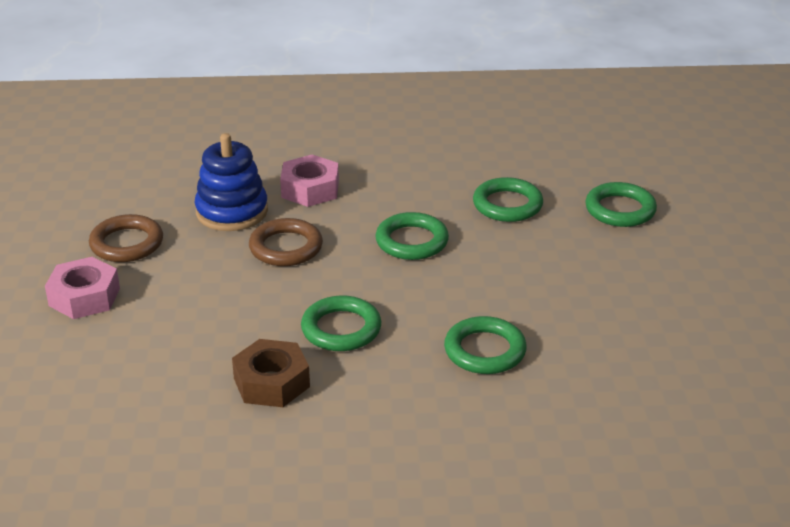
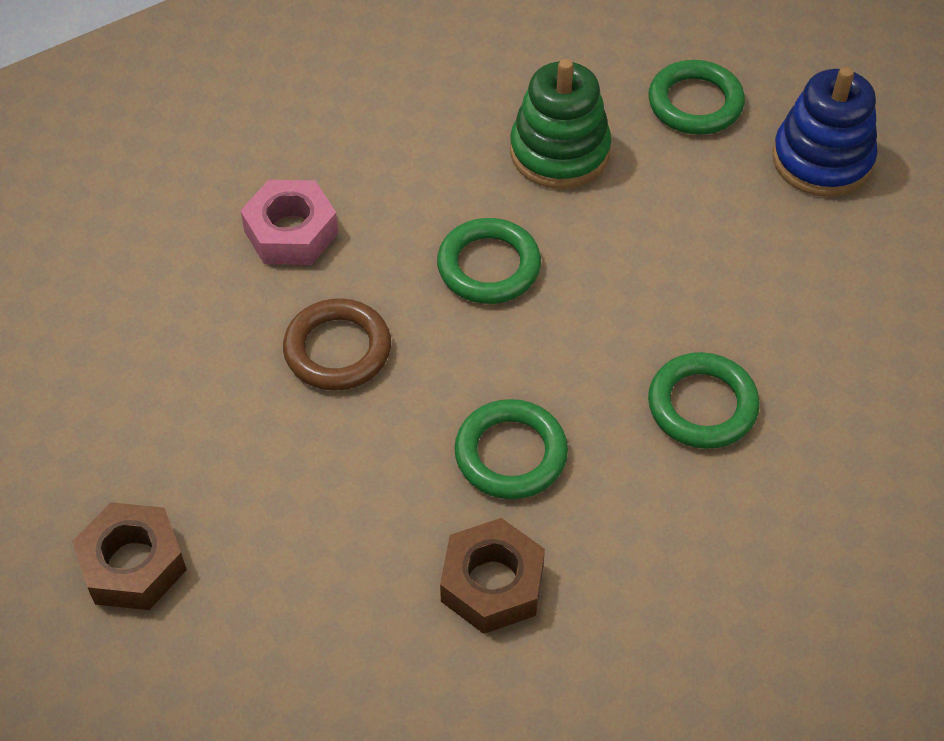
camera: 30 degrees left, 20 degrees up
pink nut [45,257,120,319] -> brown nut [72,502,187,610]
brown ring [89,214,163,262] -> none
blue stacking toy [195,133,268,231] -> blue stacking toy moved to [773,67,878,197]
green ring [473,177,543,222] -> green stacking toy [510,59,611,189]

